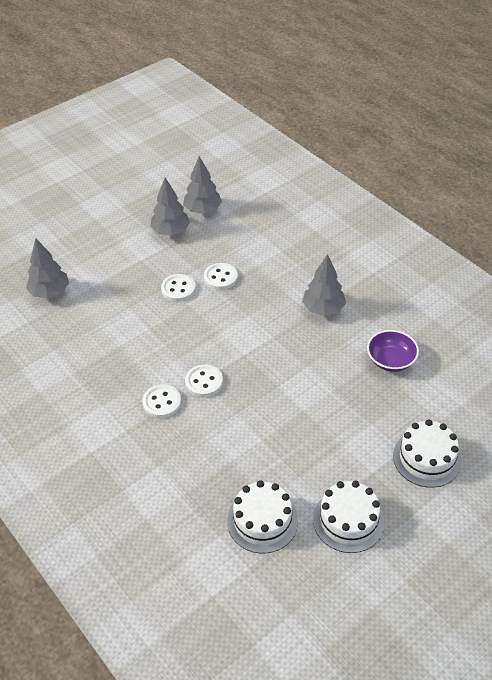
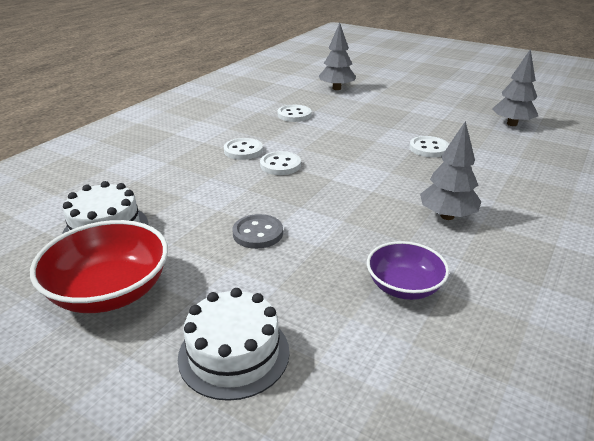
camera: 70 degrees right, 15 degrees down
grey tree [150,178,190,236] -> none
white button [161,274,196,302] -> white button moved to [278,105,311,122]
white cake [313,481,385,553] -> red bowl [30,220,168,313]
none -> grey button [232,214,283,249]

